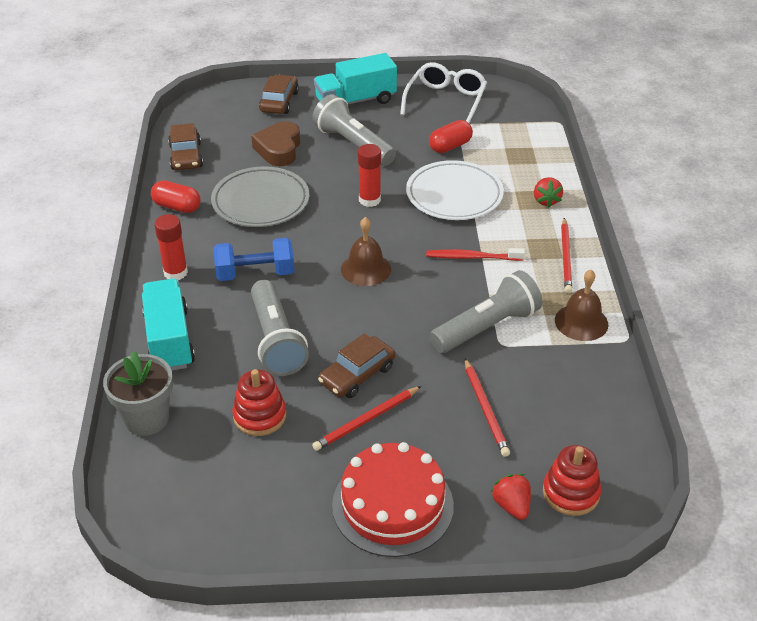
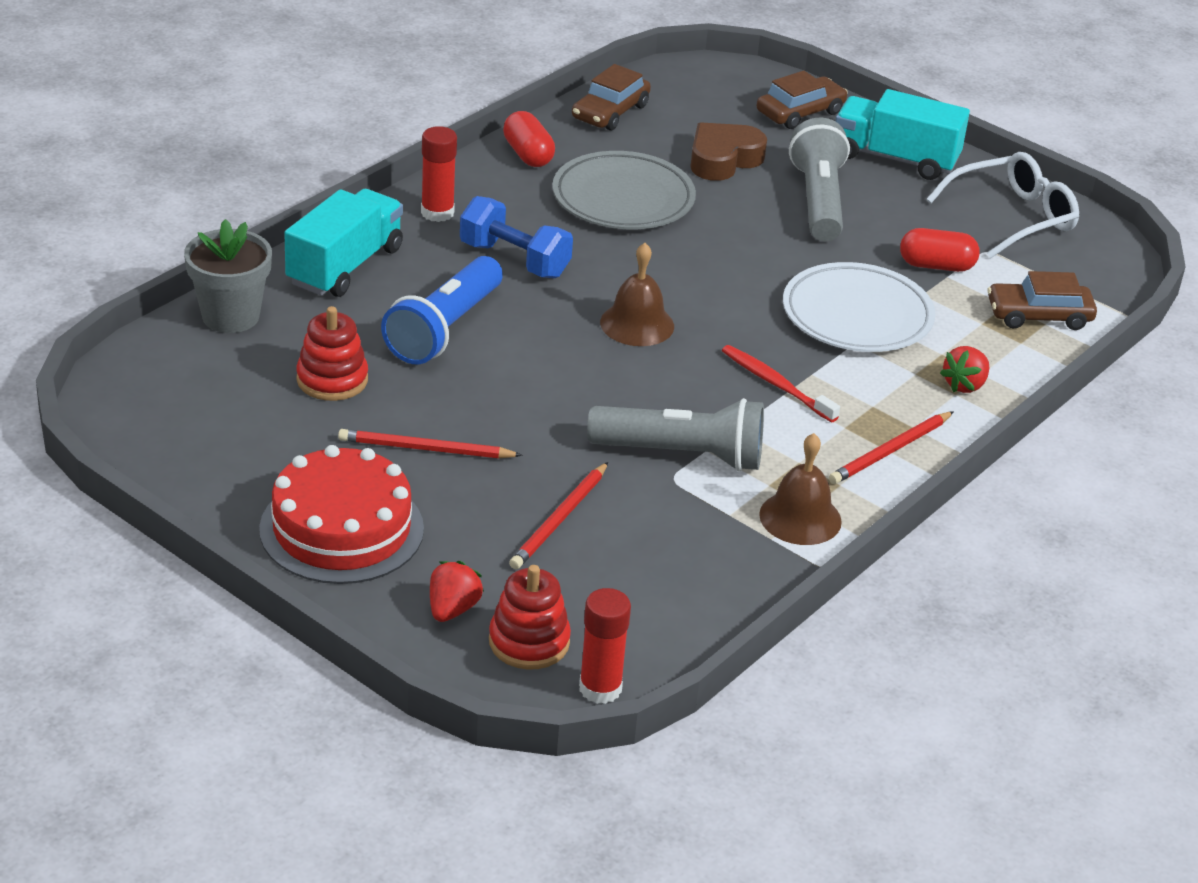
camera: 40 degrees right, 5 degrees down
grey flashlight [251,280,309,376] -> blue flashlight [381,256,503,364]
brown car [318,333,395,398] -> brown car moved to [988,271,1097,330]
red glue stick [358,144,381,207] -> red glue stick moved to [579,588,631,704]

